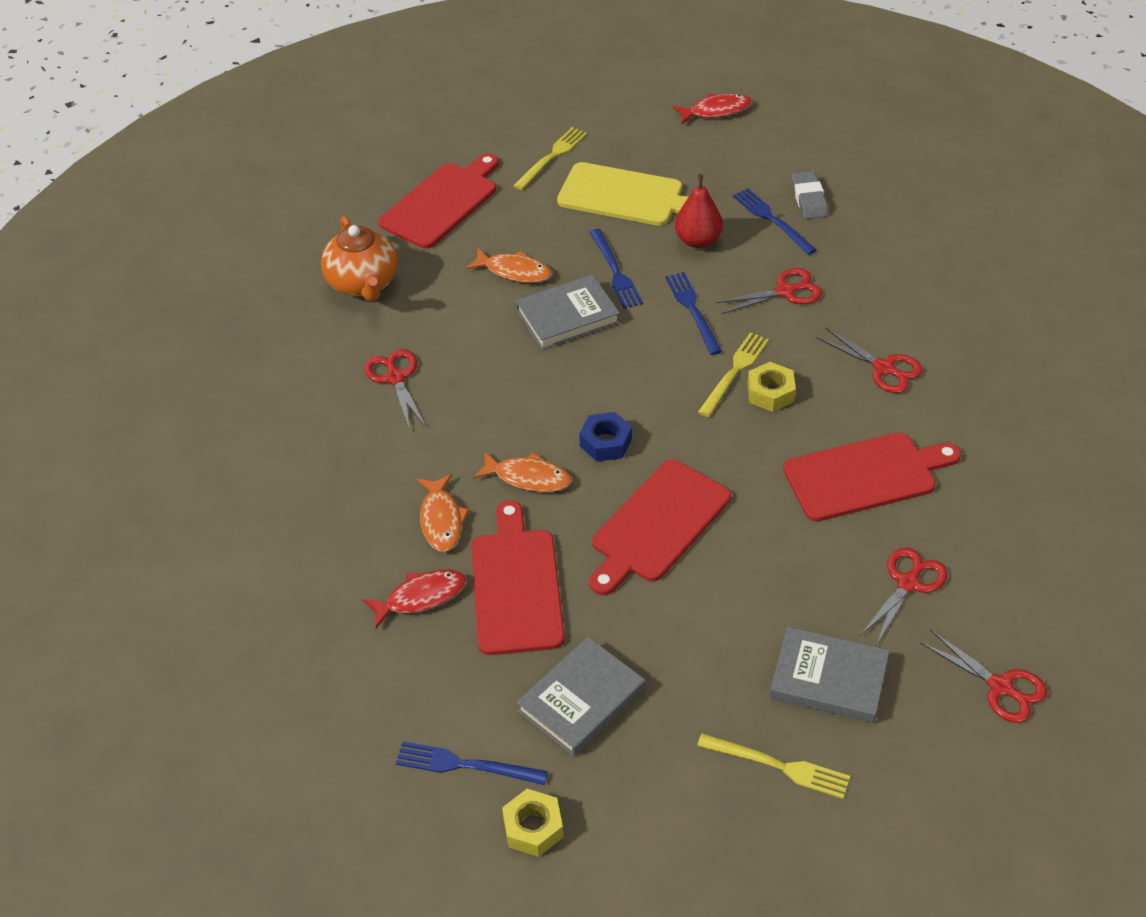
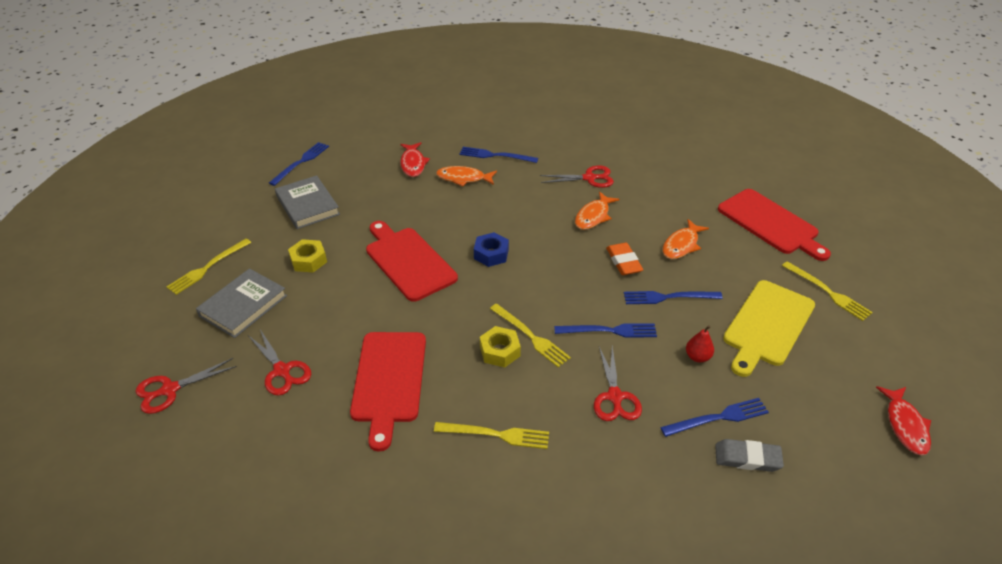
camera: 105 degrees right, 5 degrees down
orange teapot [321,216,398,302] -> none
red cutting board [471,500,565,655] -> none
orange fish [473,451,572,492] -> orange fish moved to [575,191,619,230]
yellow nut [502,789,563,857] -> yellow nut moved to [288,239,327,273]
grey book [516,274,620,350] -> orange eraser [606,243,643,275]
red pear [675,174,723,248] -> red pear [686,325,714,362], size x0.63
red scissors [817,328,923,393] -> yellow fork [434,422,549,449]
none -> blue fork [460,147,538,163]

